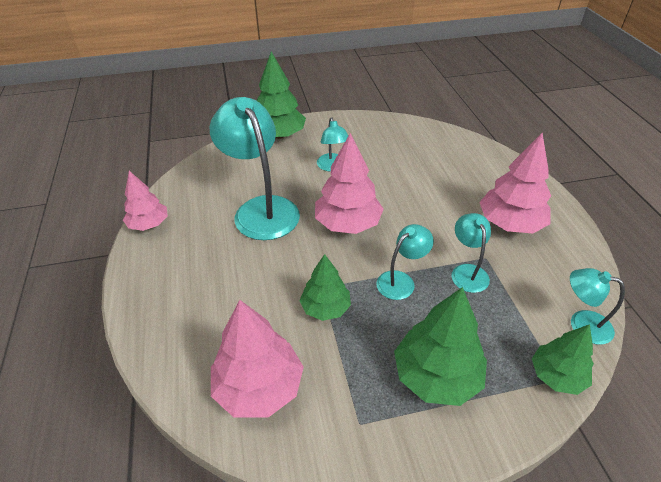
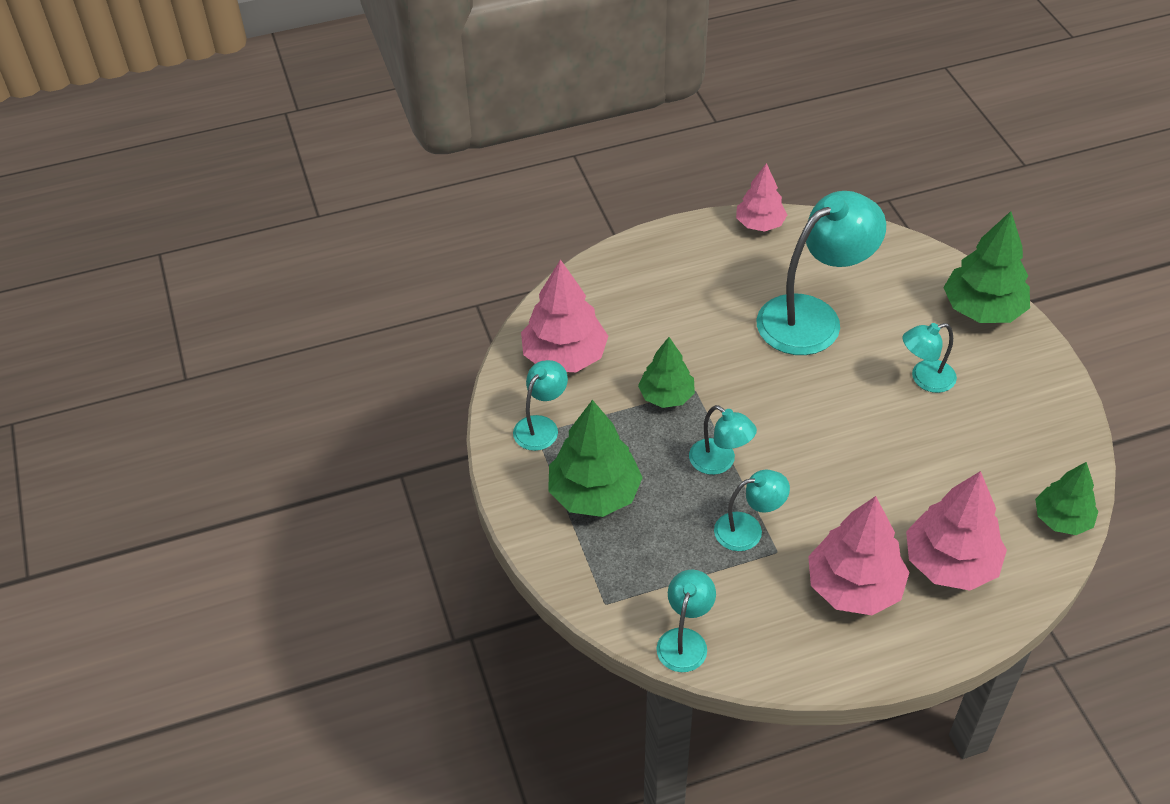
camera: 85 degrees right, 5 degrees up
pink tree [315,133,384,234] -> pink tree moved to [906,471,1007,591]
green tree [532,324,594,395] -> green tree moved to [1035,462,1098,535]
none -> turquoise lamp [513,360,568,451]

